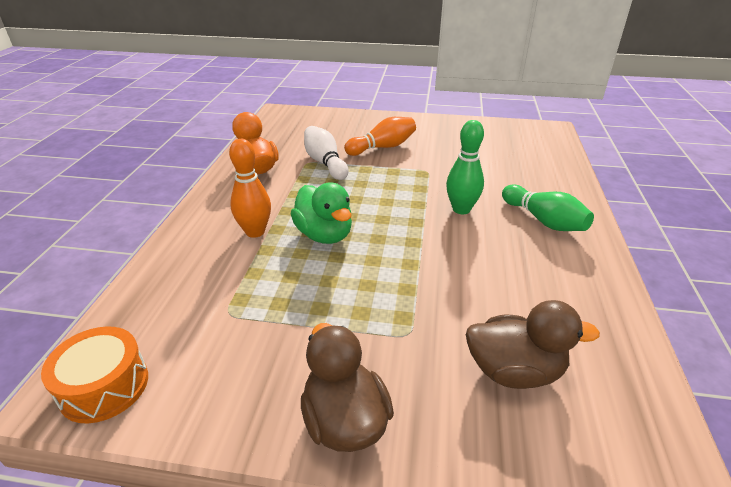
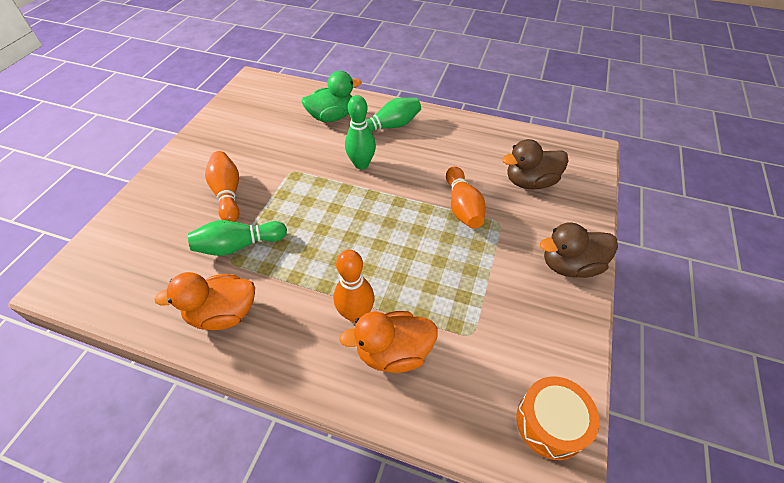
camera: 80 degrees left, 15 degrees up
green duck [291,182,352,244] -> green duck moved to [302,71,362,122]
white bowling pin [304,126,349,180] -> green bowling pin [188,220,287,256]
brown duck [466,300,600,389] -> brown duck turned 120 degrees counterclockwise [502,139,569,190]
none -> orange duck [339,311,438,373]
none -> orange bowling pin [446,166,486,229]

